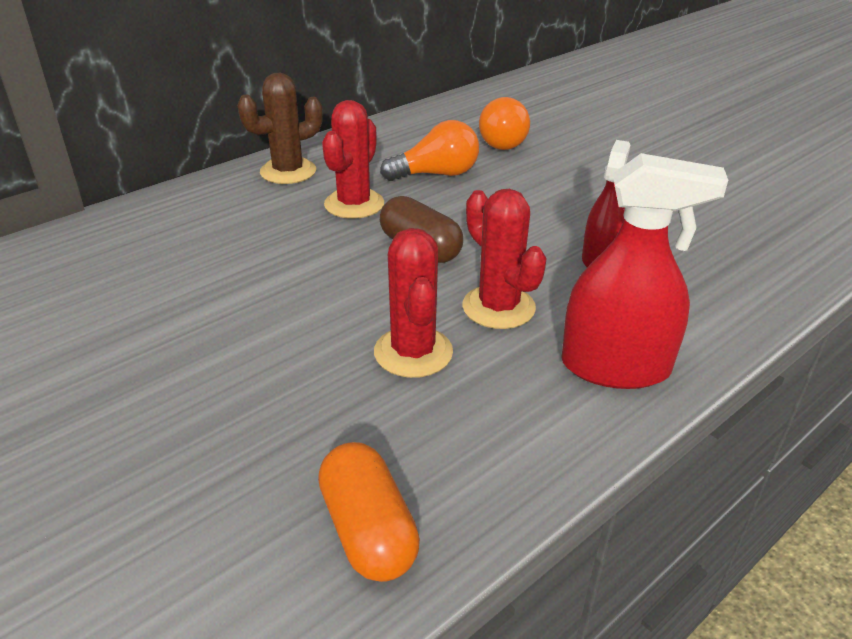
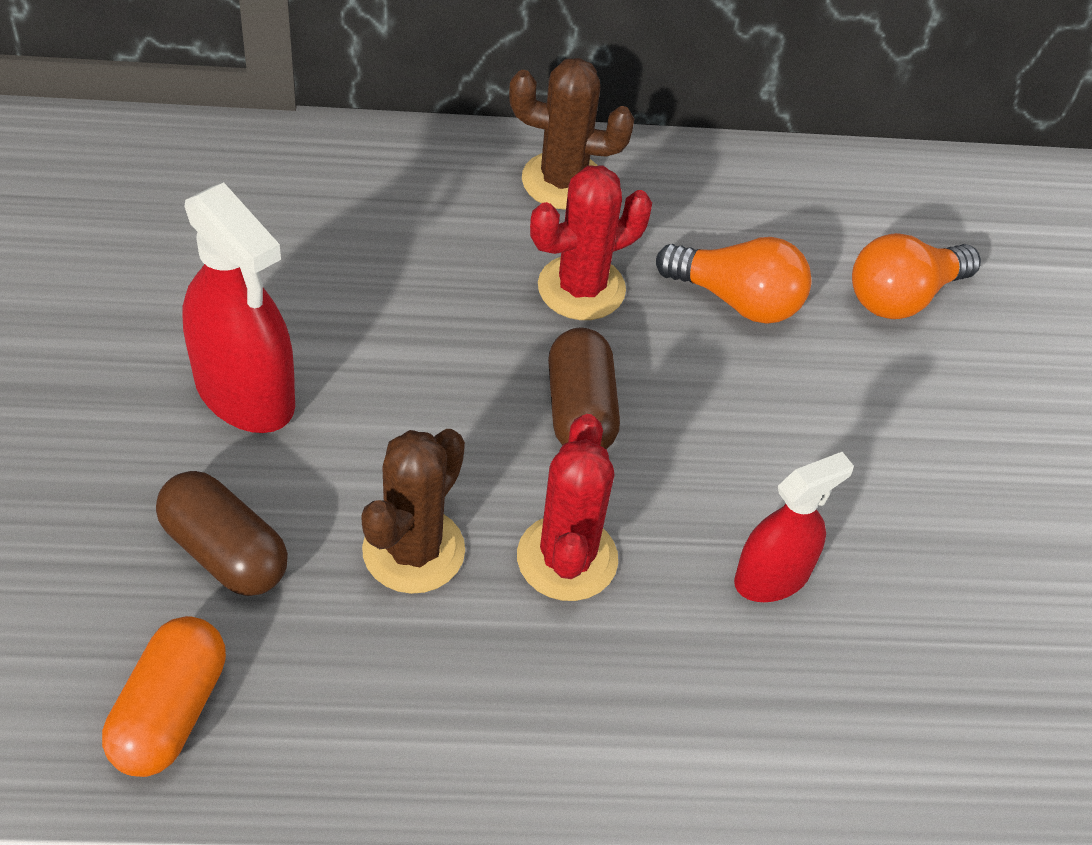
camera: 35 degrees right, 15 degrees up
red cactus [374,228,453,378] -> brown cactus [361,429,465,594]
red spray bottle [561,153,728,389] -> red spray bottle moved to [183,182,295,433]
none -> brown capsule [156,471,288,596]

